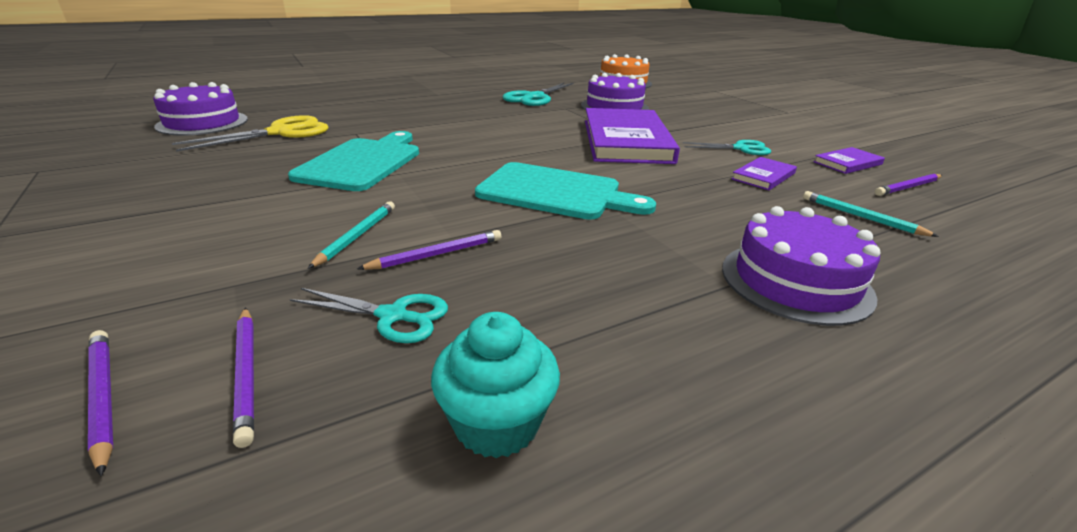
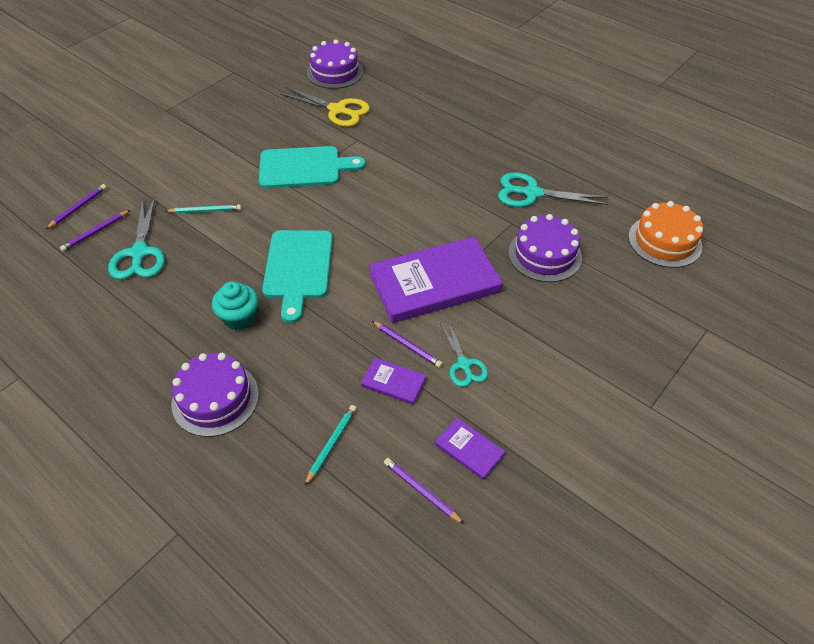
camera: 70 degrees right, 20 degrees up
turquoise scissors [290,288,448,343] -> turquoise scissors [108,197,165,280], size x1.60
purple pencil [357,230,502,270] -> purple pencil moved to [372,321,443,368]
turquoise cupcake [431,312,560,458] -> turquoise cupcake moved to [212,281,258,330]

